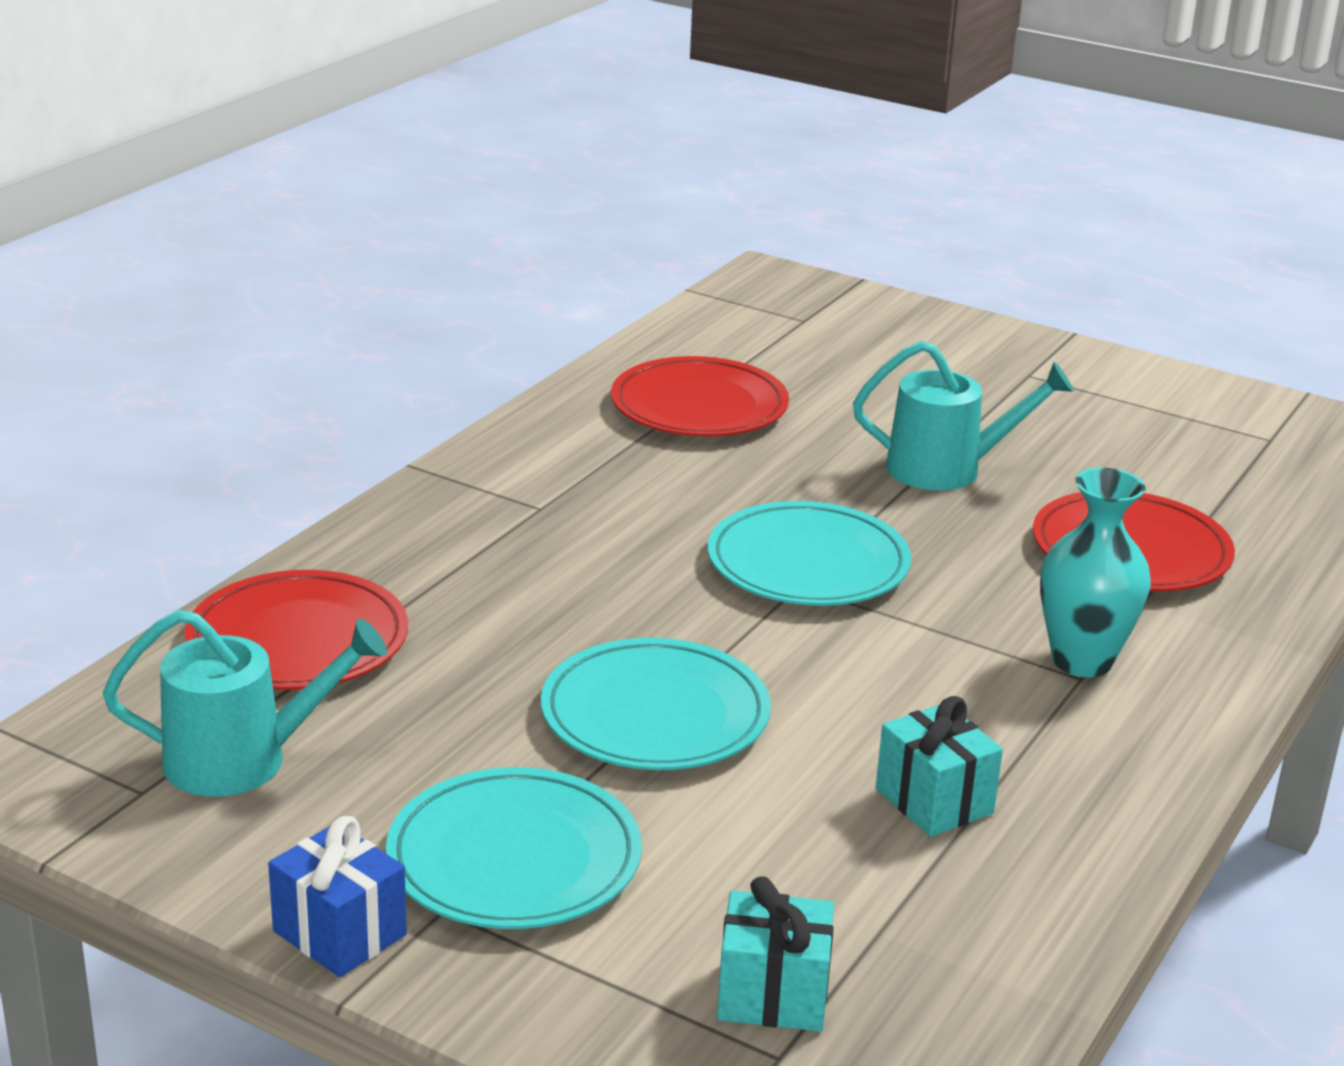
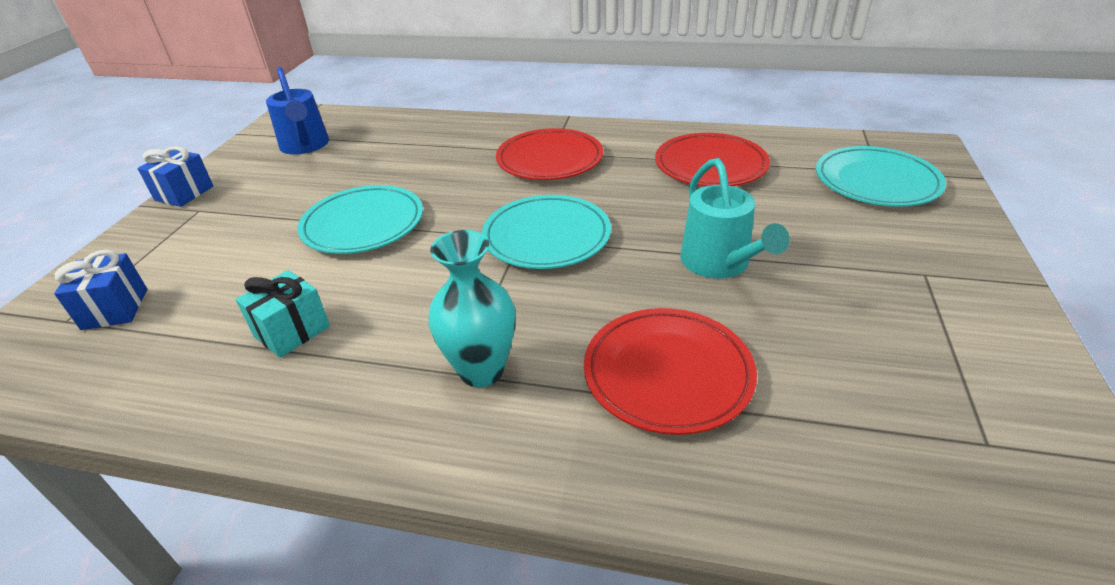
camera: 75 degrees right, 10 degrees up
turquoise watering can [103,610,387,797] -> blue watering can [266,67,329,155]
red plate [184,570,408,690] -> red plate moved to [496,128,603,180]
turquoise plate [386,767,642,929] -> turquoise plate moved to [816,146,946,207]
turquoise gift [717,876,834,1031] -> blue gift [54,250,147,330]

